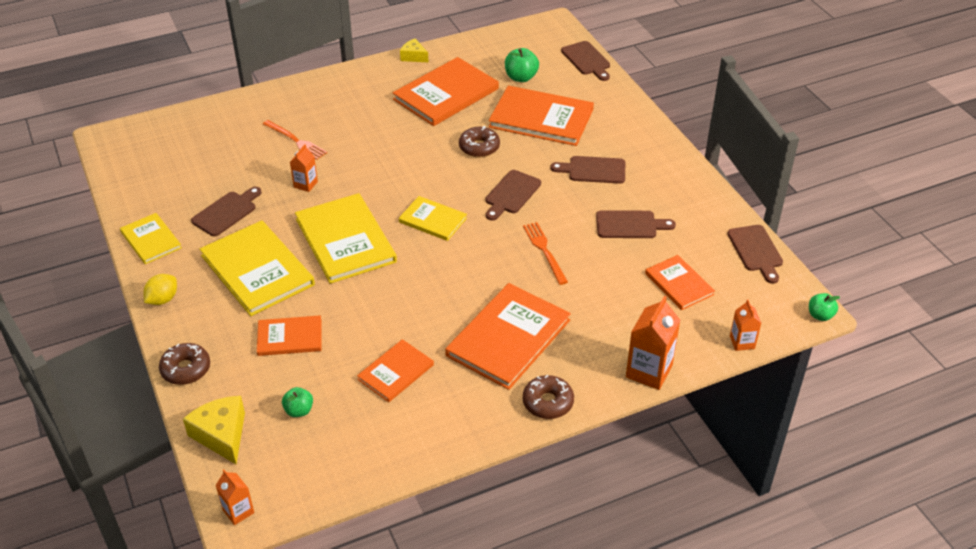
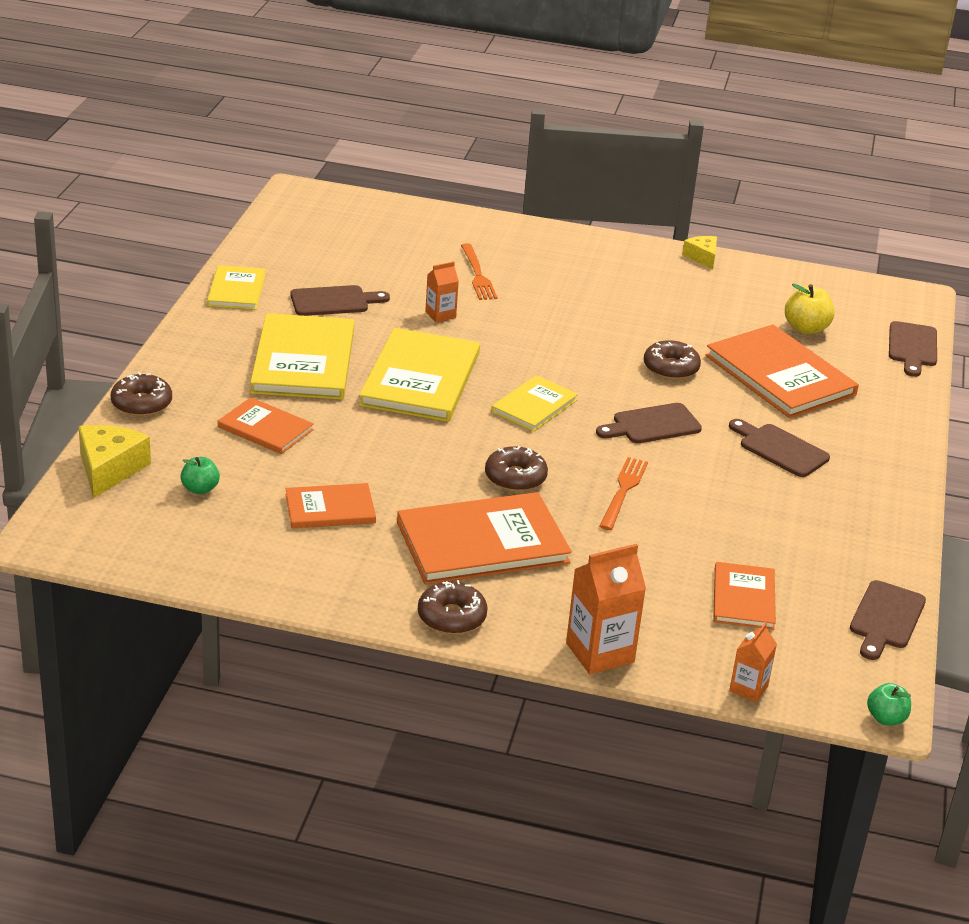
camera: 35 degrees right, 10 degrees down
yellow lemon [144,274,177,305] -> none
orange carton [215,469,254,525] -> none
orange book [393,57,499,126] -> none
yellow book [399,196,467,241] -> yellow book turned 60 degrees clockwise [491,375,578,432]
green apple [505,48,539,82] -> yellow apple [785,283,835,334]
brown cutting board [596,210,676,238] -> none
none -> brown donut [485,446,548,492]

